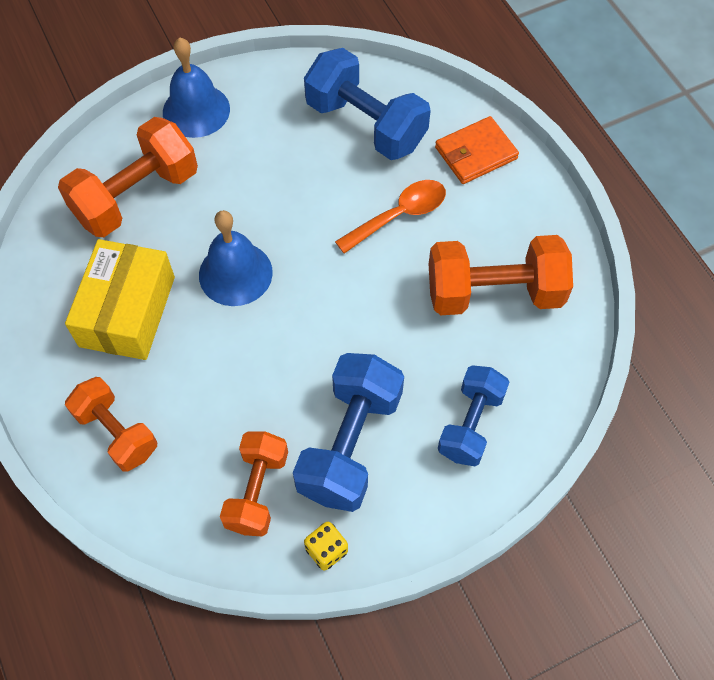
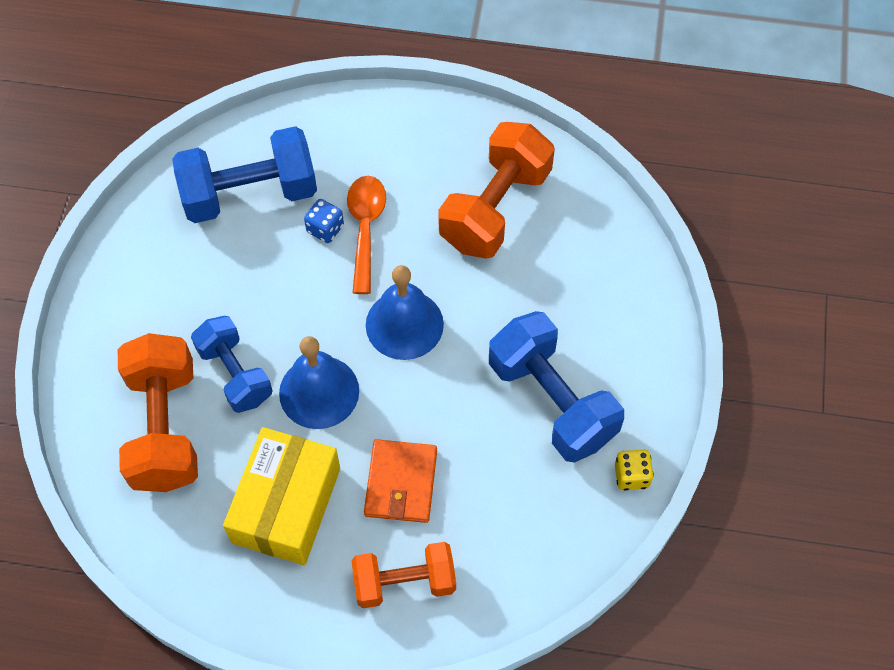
camera: 55 degrees left, 0 degrees up
yellow box [65,239,175,360] -> yellow box turned 60 degrees clockwise [223,427,340,565]
blue bell [163,38,230,138] -> blue bell moved to [366,265,444,360]
orange dumbbell [220,431,288,536] -> none
orange wallet [435,116,519,184] -> orange wallet moved to [364,439,437,523]
blue dumbbell [438,365,510,466] -> blue dumbbell moved to [191,316,273,413]
none -> blue dice [304,199,344,243]

